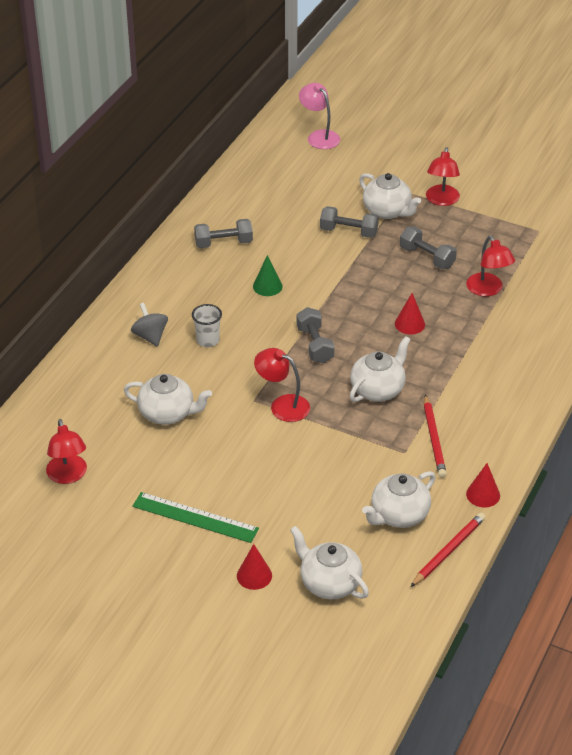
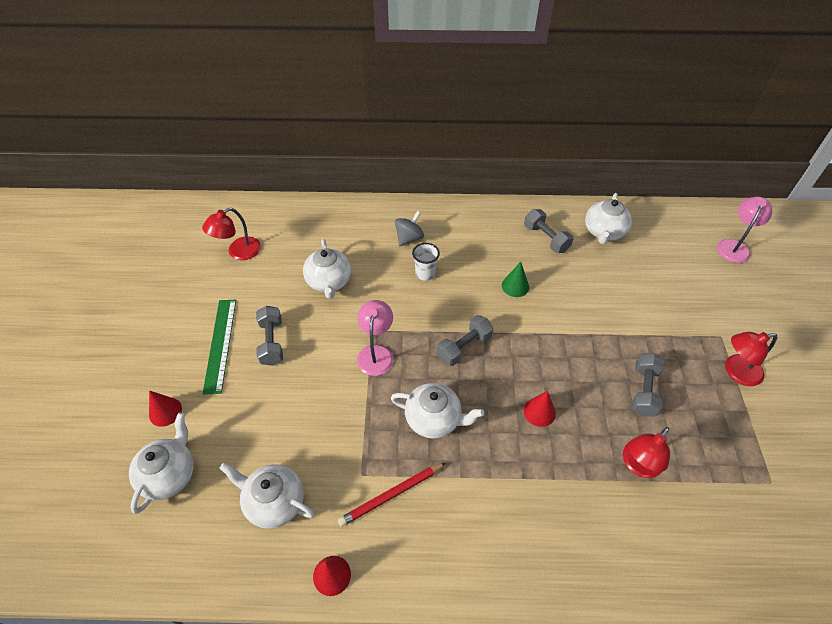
camera: 65 degrees right, 10 degrees up
red lamp [254,348,310,422] -> pink lamp [357,300,394,376]
grey dumbbell [320,206,379,238] -> grey dumbbell moved to [256,306,283,366]
white teapot [359,173,421,219] -> white teapot moved to [585,193,632,244]
red pencil [410,513,486,587] -> none

